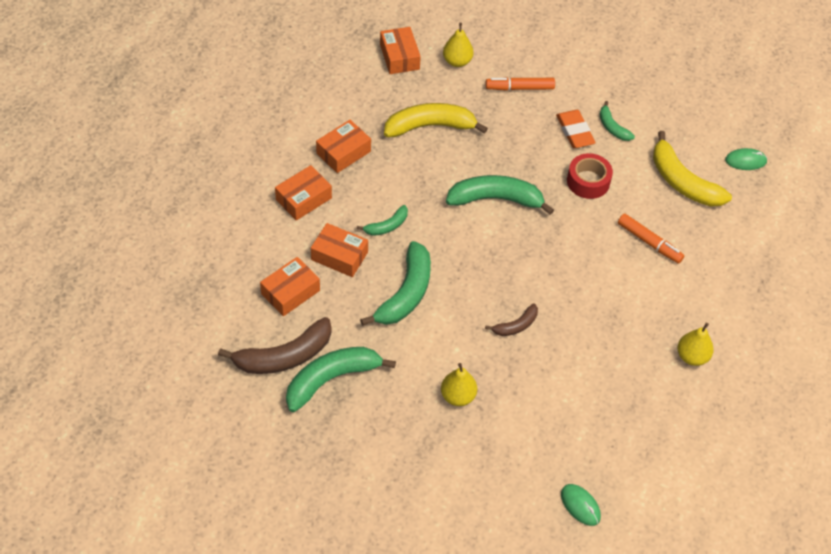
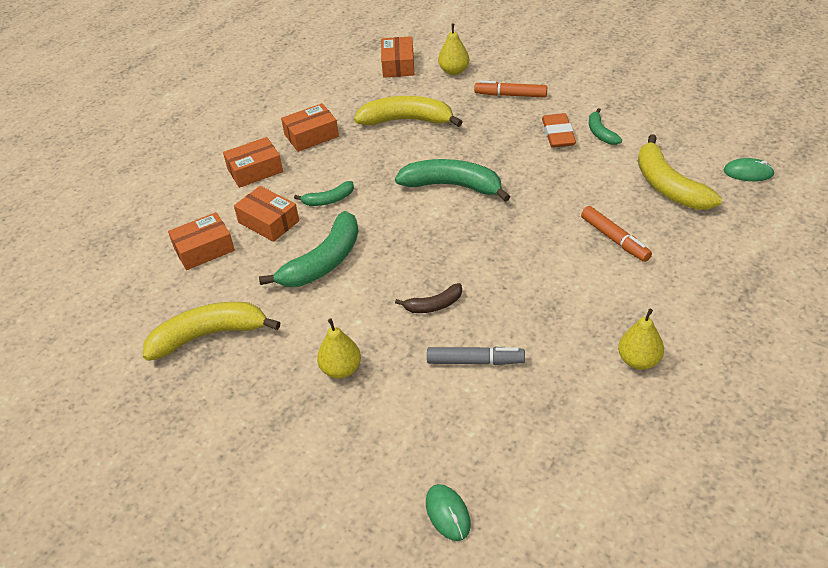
camera: 20 degrees right, 10 degrees down
brown banana [218,317,332,374] -> none
green banana [286,347,396,412] -> yellow banana [143,302,281,361]
red tape [567,153,613,199] -> none
none -> grey marker [427,347,525,365]

